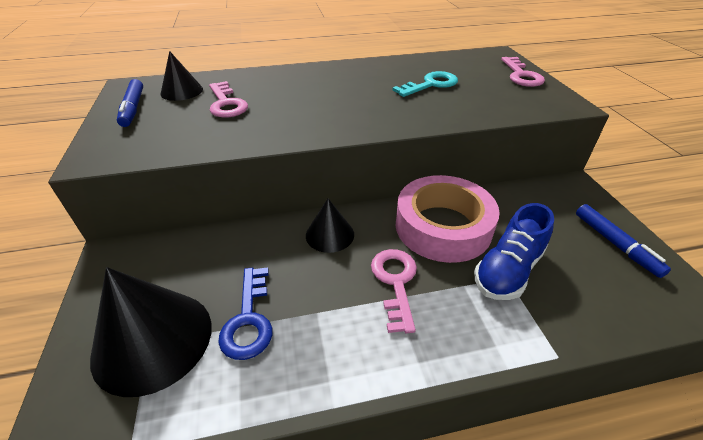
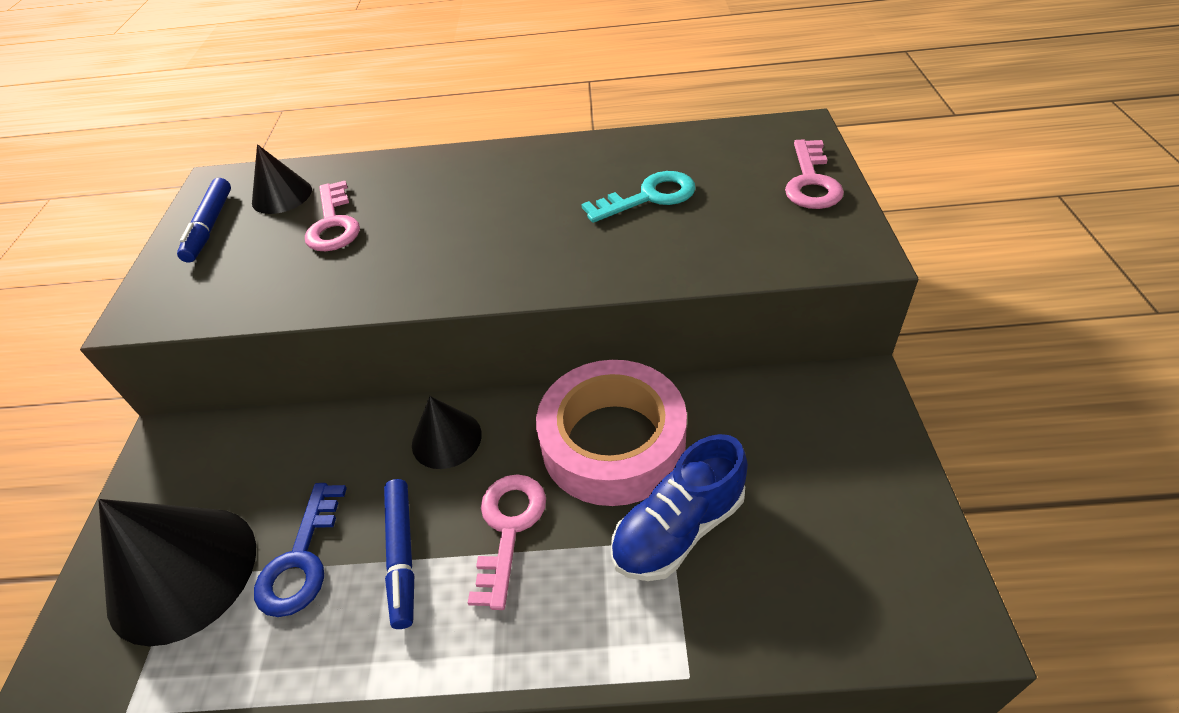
camera: 15 degrees right, 5 degrees up
blue marker [576,204,671,278] -> blue marker moved to [384,479,414,629]

